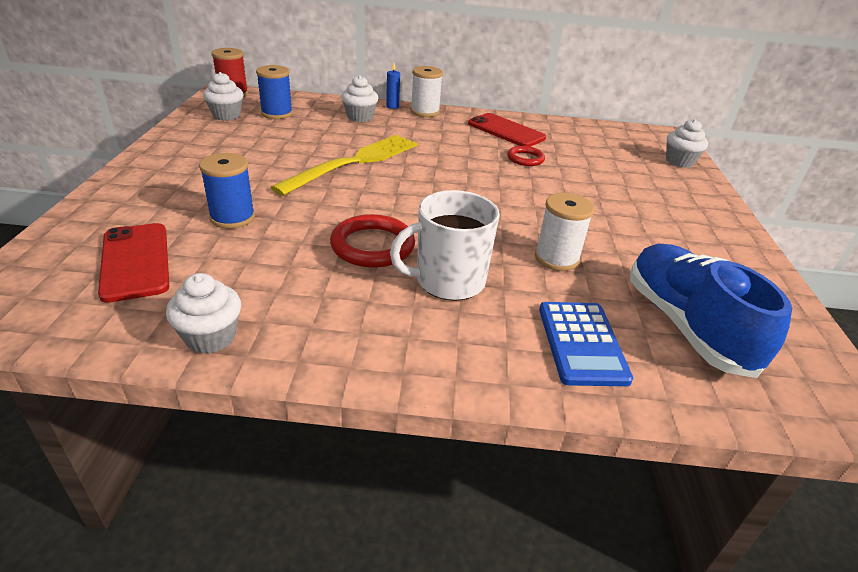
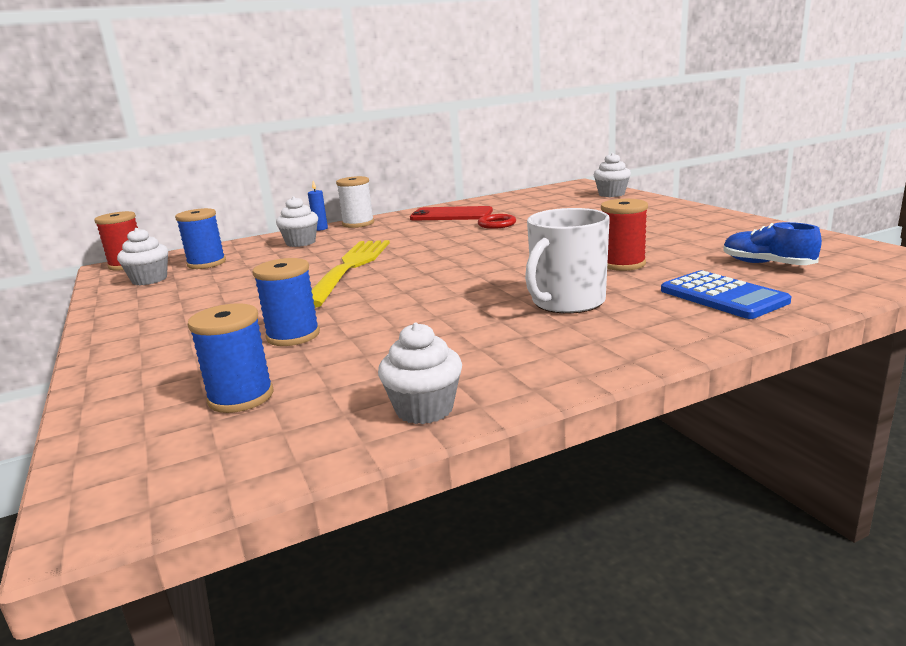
camera: 25 degrees left, 15 degrees down
red phone [98,223,169,303] -> blue spool [188,303,274,413]
red ring [330,214,415,268] -> none
white spool [535,193,594,271] -> red spool [601,199,648,271]
blue shoe [630,244,792,378] -> blue shoe [723,222,822,265], size x0.56

